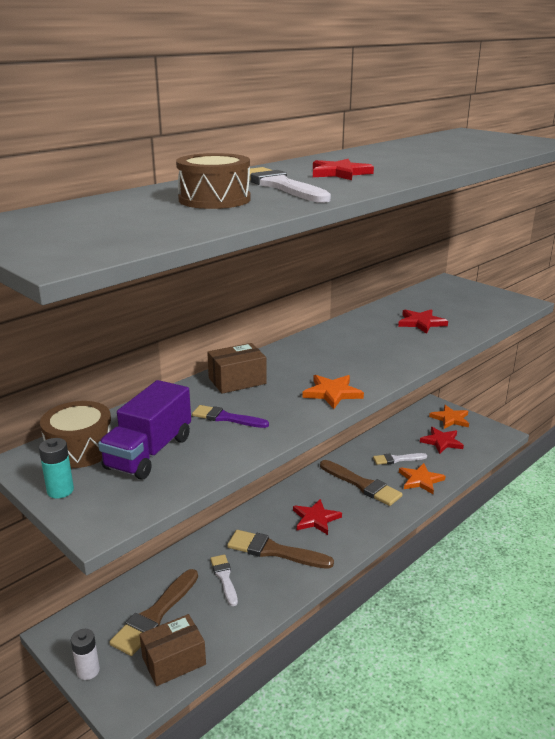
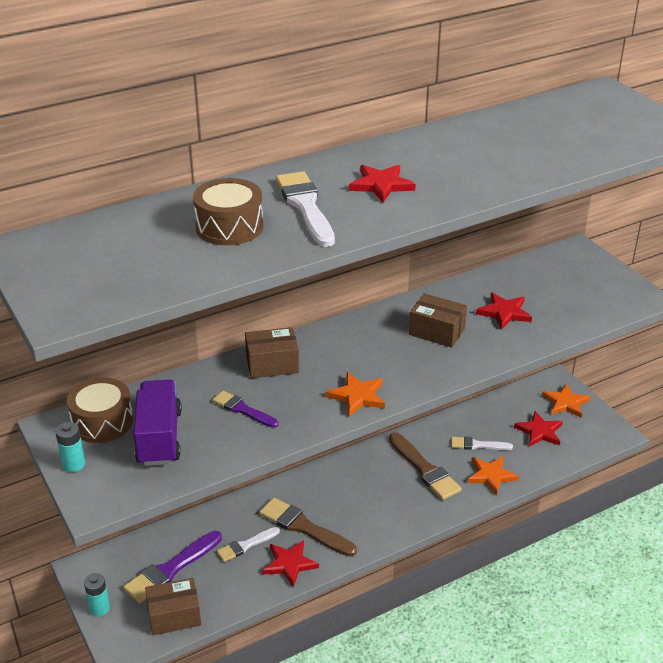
camera: 15 degrees right, 10 degrees up
white battery [71,629,100,680] -> turquoise battery [84,573,110,617]
purple truck [98,380,191,479] -> purple truck turned 135 degrees clockwise [133,380,182,466]
brown brush [109,569,198,656] -> purple brush [123,531,222,604]
white brush [210,554,238,606] -> white brush turned 120 degrees counterclockwise [217,527,280,562]
red star [293,499,342,535] -> red star moved to [263,540,319,587]
none -> brown box [409,293,467,348]

